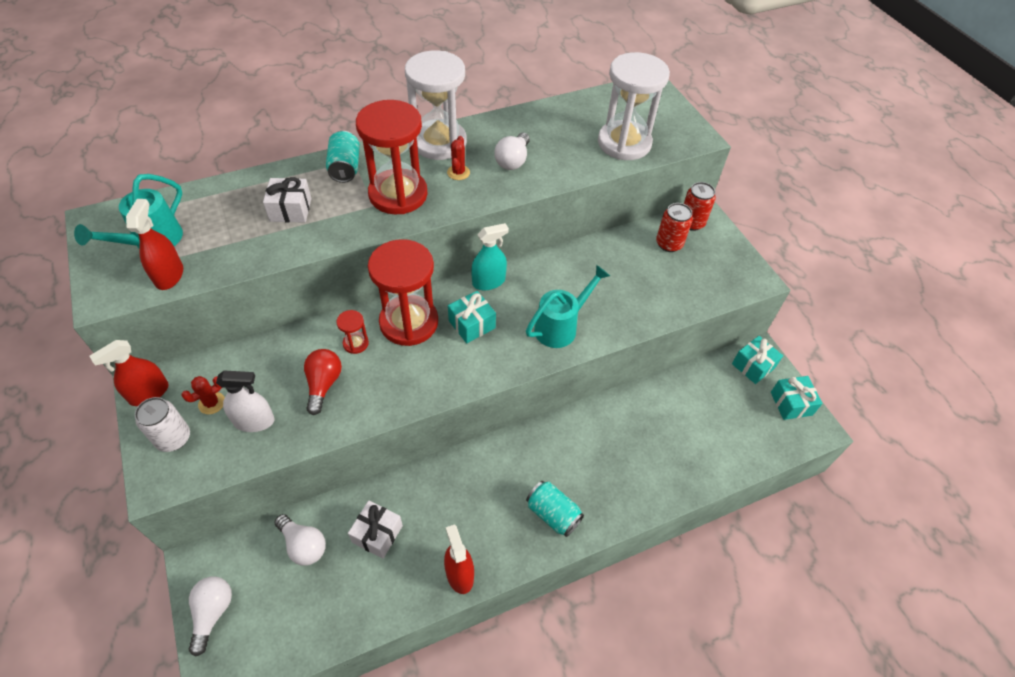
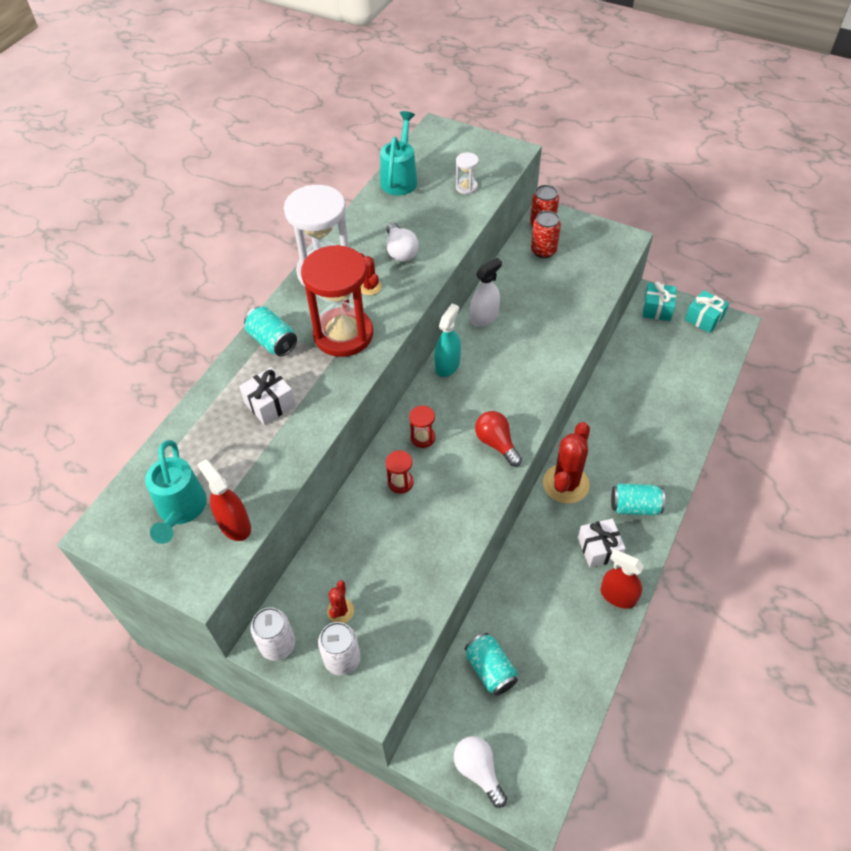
camera: 35 degrees left, 0 degrees up
red spray bottle [89,340,169,406] -> white can [250,607,295,661]
white spray bottle [216,370,275,432] -> white spray bottle moved to [470,258,502,327]
white light bulb [275,514,326,566] -> turquoise can [465,633,518,696]
red light bulb [304,349,342,415] -> red light bulb moved to [475,411,522,467]
white gift [348,500,403,559] -> white gift moved to [578,519,626,568]
red hourglass [368,239,438,346] -> red hourglass [409,405,435,448], size x0.42
turquoise gift [448,291,496,343] -> none
turquoise watering can [526,265,610,348] -> turquoise watering can moved to [380,111,417,195]
white hourglass [598,52,670,160] -> white hourglass [456,152,479,194], size x0.42
none -> red cactus [543,422,590,503]

